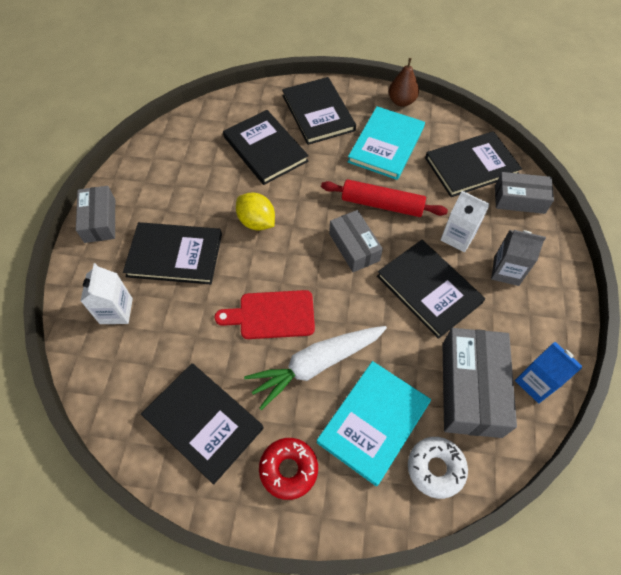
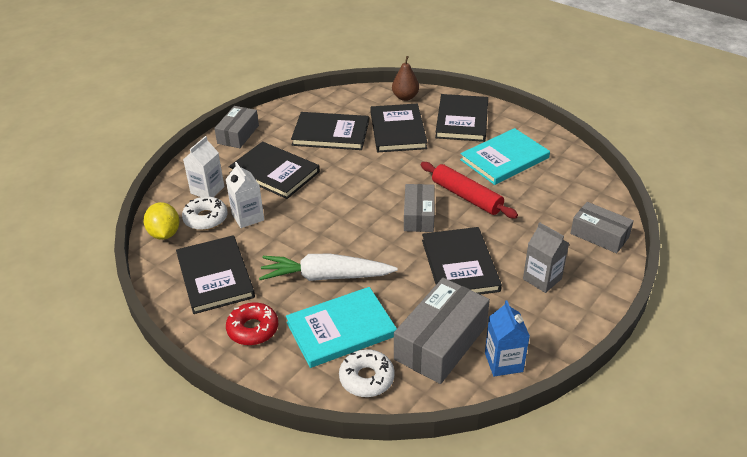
camera: 30 degrees right, 20 degrees down
red cutting board [215,290,315,339] -> none
yellow lemon [236,193,275,231] -> yellow lemon moved to [143,202,180,240]
brown pear [389,58,419,107] -> brown pear moved to [392,56,419,101]
black book [425,131,522,197] -> black book moved to [291,112,369,150]
white carton [441,191,489,252] -> white carton moved to [226,162,264,228]
none -> white donut [182,197,228,230]

